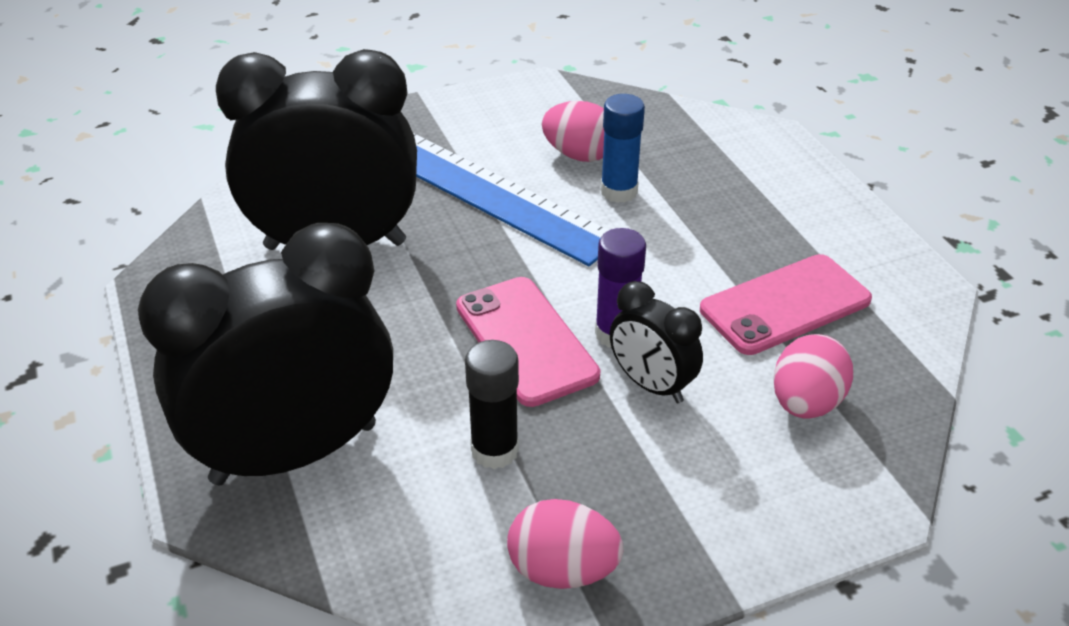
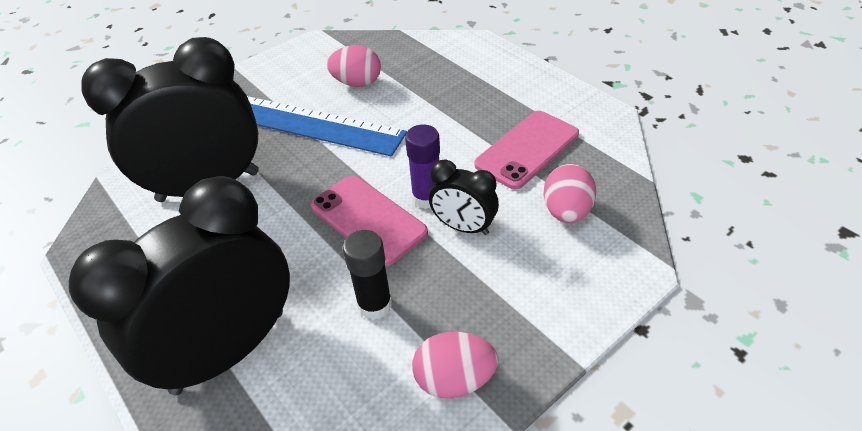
camera: 15 degrees left, 5 degrees up
blue glue stick [601,94,645,203] -> none

